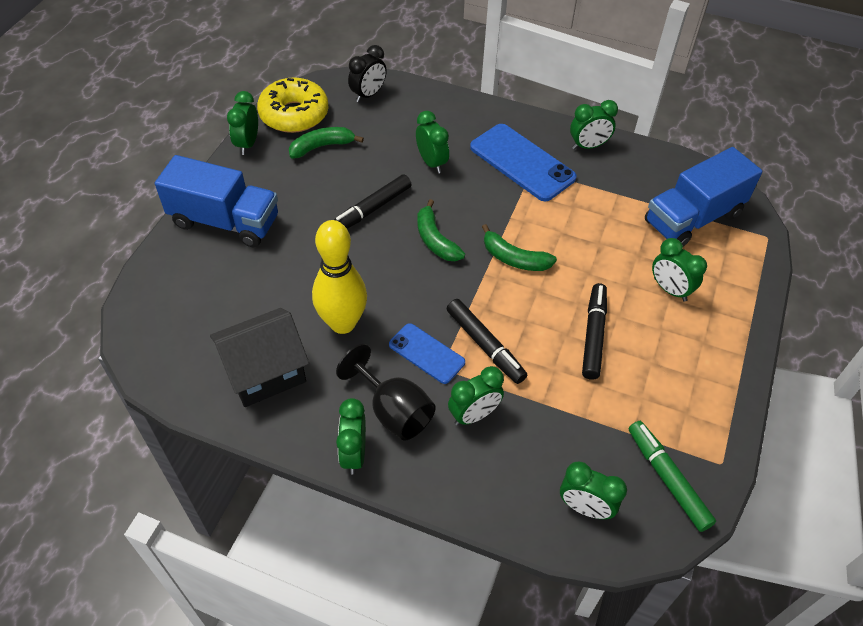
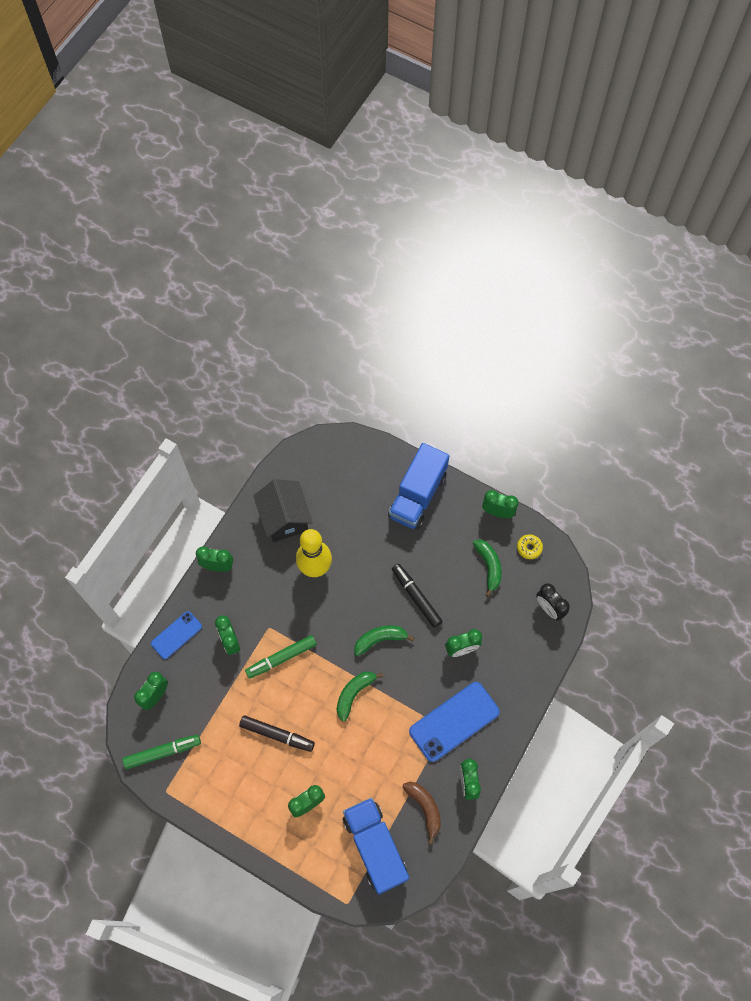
camera: 100 degrees right, 15 degrees up
yellow donut [257,78,329,133] -> yellow donut [517,534,543,559], size x0.45
black goblet [336,344,436,440] -> none
blue phone [389,323,465,384] -> blue phone moved to [151,611,202,659]
black marker [447,299,527,384] -> green marker [245,635,317,679]
none -> brown banana [402,782,441,845]

